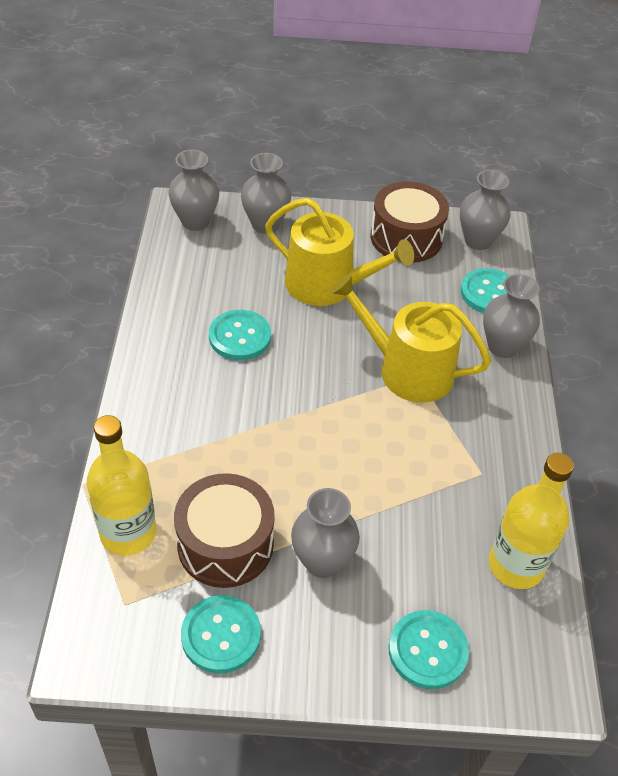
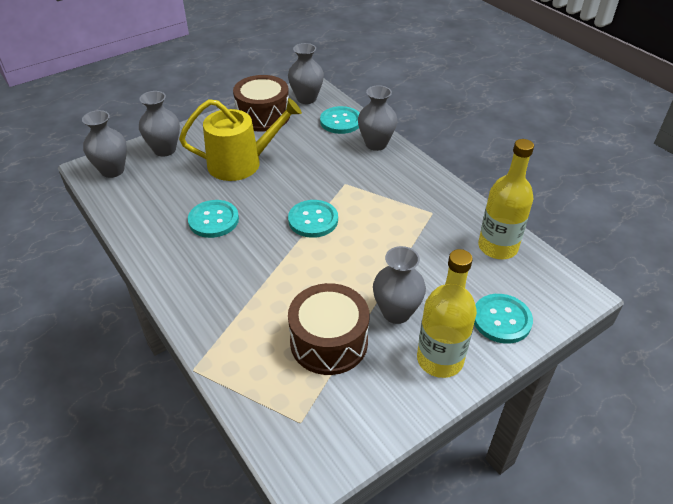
camera: 35 degrees left, 5 degrees down
yellow bottle [87,415,156,556] -> yellow bottle moved to [417,249,477,378]
turquoise button [181,595,261,674] -> turquoise button moved to [288,200,338,238]
yellow watering can [330,274,491,403] -> none

